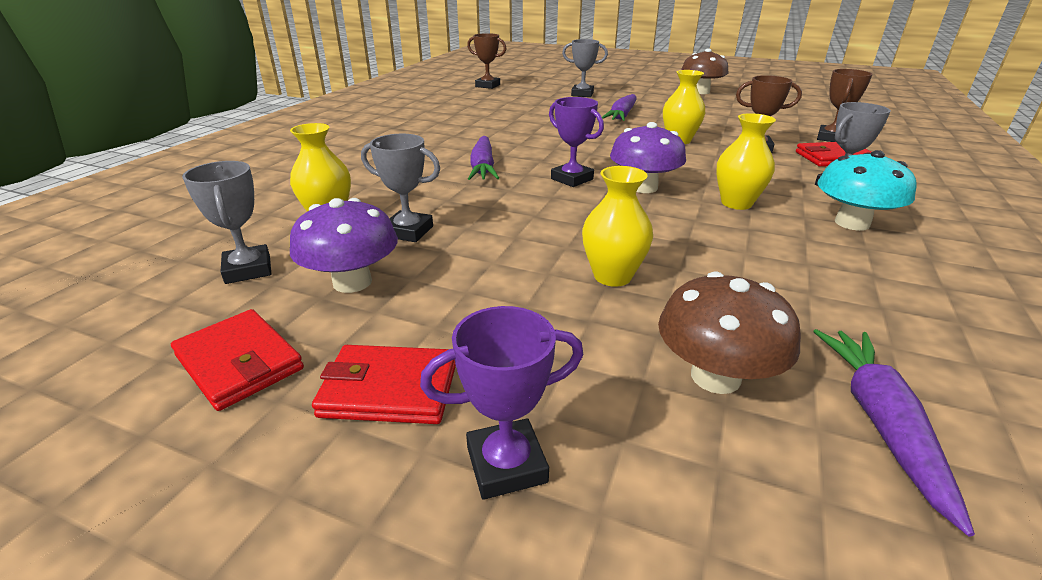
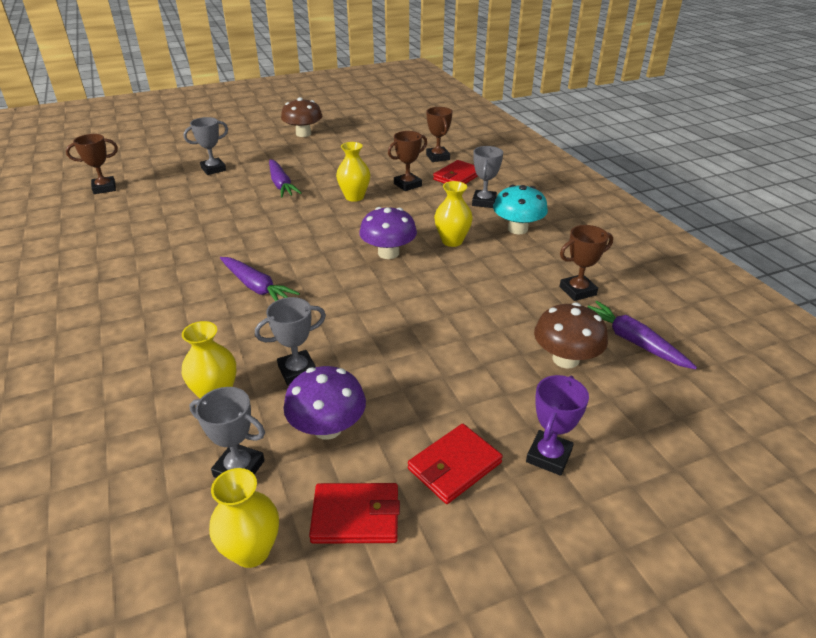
camera: 45 degrees left, 5 degrees up
purple trophy [549,97,604,187] -> none
yellow vase [582,166,653,287] -> yellow vase moved to [209,468,279,568]
none -> brown trophy [559,225,613,301]

